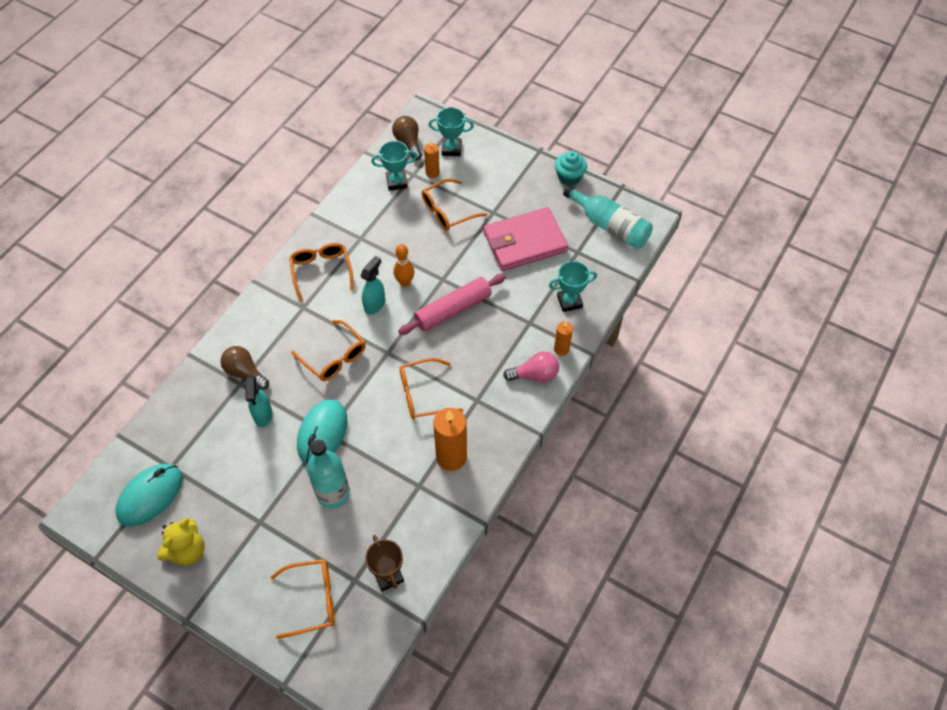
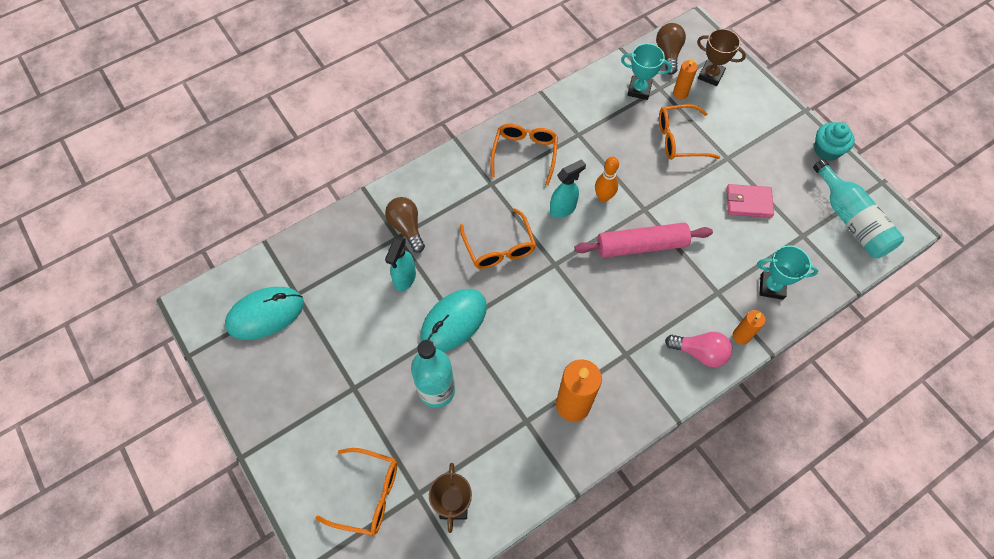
camera: 25 degrees right, 5 degrees up
yellow teddy bear [157,518,205,565] -> none
orange glasses [399,358,463,419] -> none
turquoise trophy [429,107,474,156] -> brown trophy [697,29,746,86]
pink wallet [483,207,568,271] -> pink wallet [726,184,774,218], size x0.54

